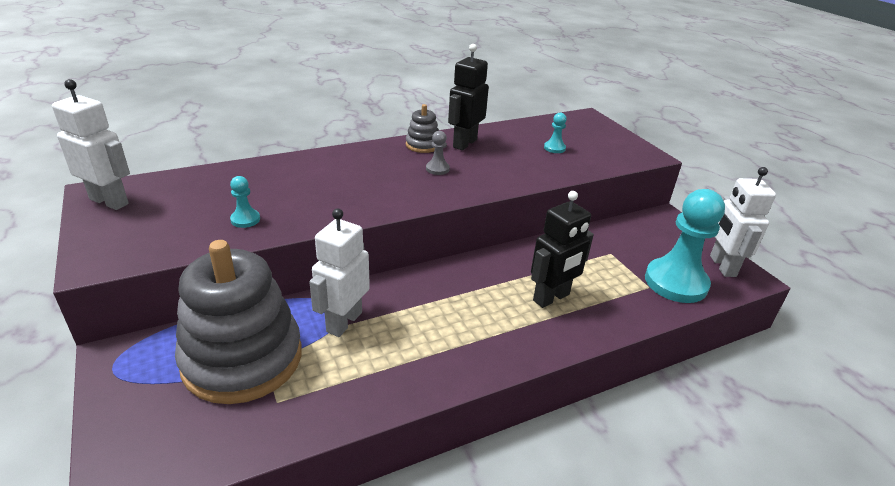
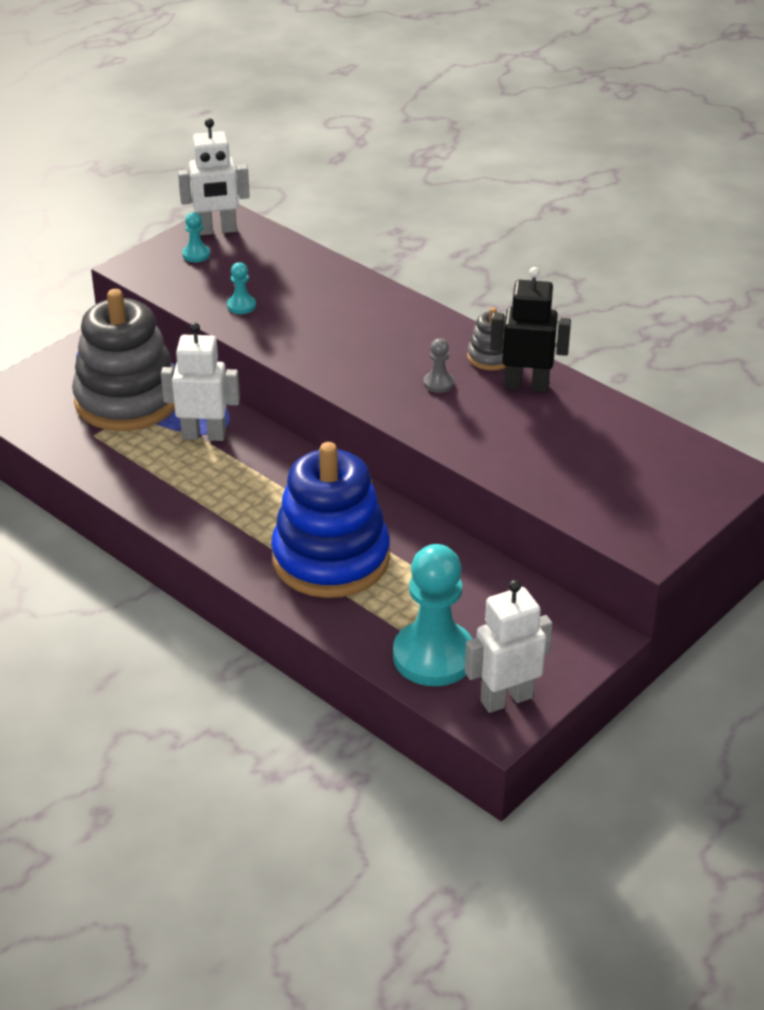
camera: 70 degrees right, 5 degrees up
white robot [52,79,130,210] -> white robot turned 75 degrees clockwise [178,118,250,235]
black robot [531,191,594,308] -> blue stacking toy [271,442,390,598]
turquoise pawn [544,113,567,153] -> turquoise pawn moved to [182,212,210,262]

